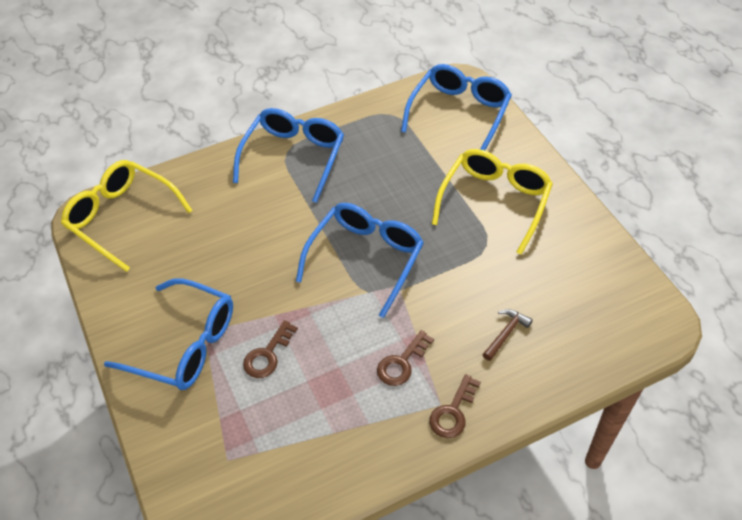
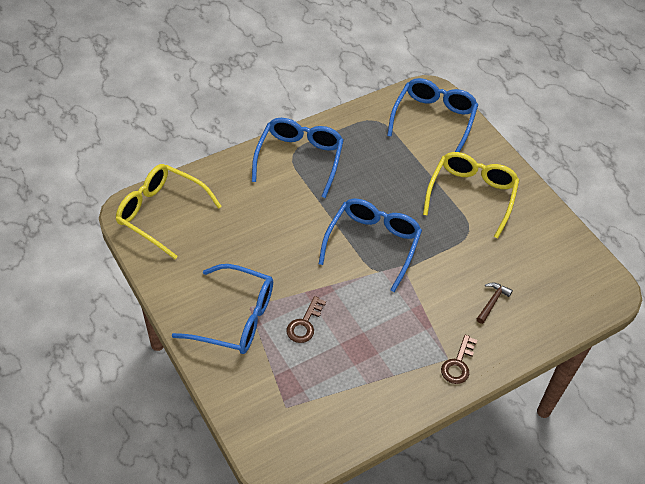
camera: 10 degrees left, 0 degrees up
brown key [377,330,434,386] -> none

